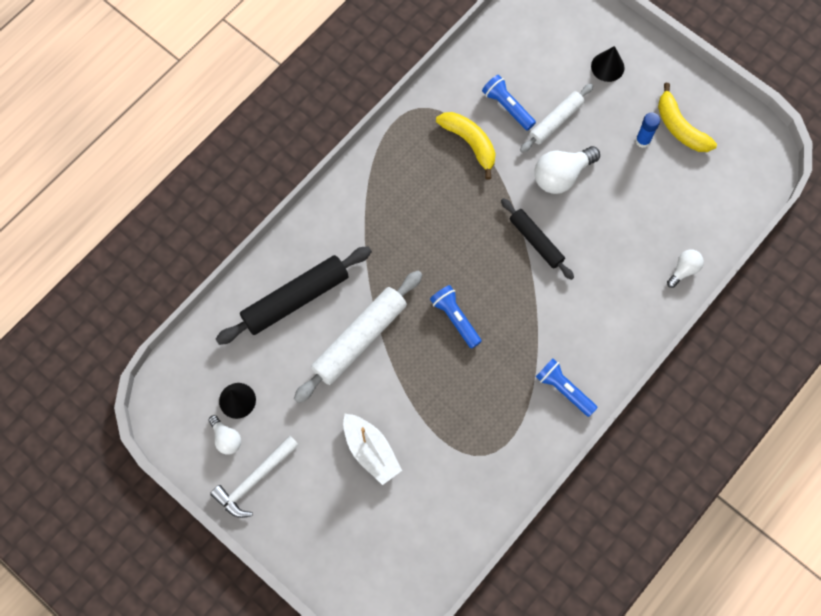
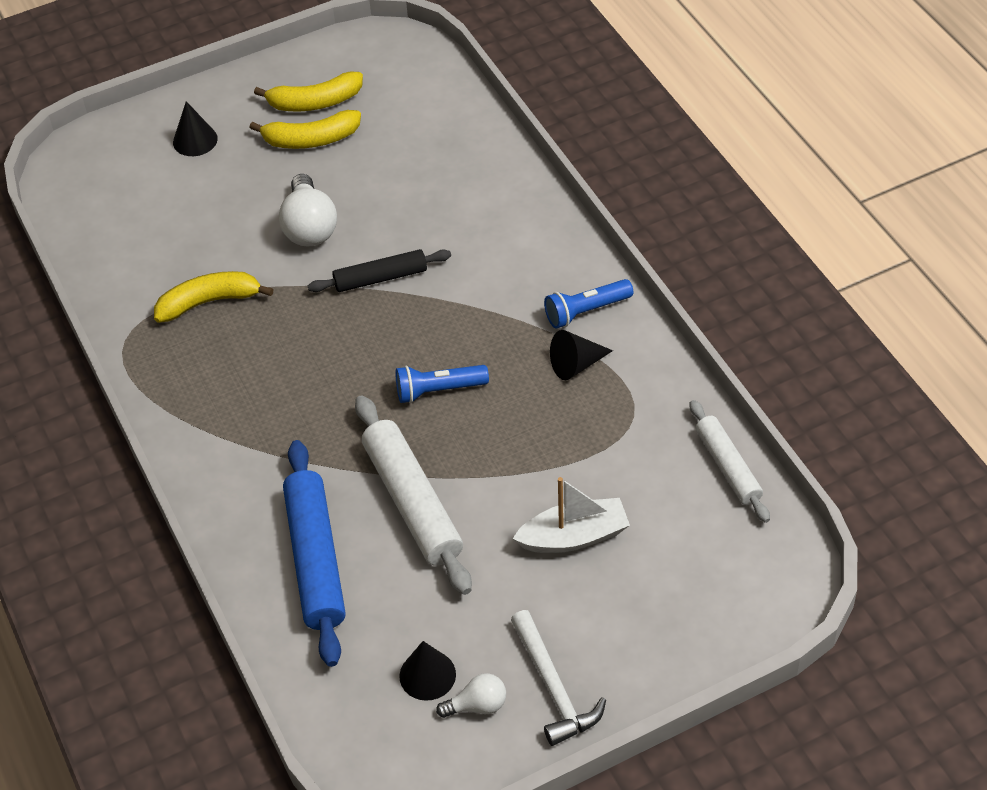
camera: 65 degrees left, 20 degrees down
black rolling pin [216,246,372,345] -> blue rolling pin [283,440,346,667]
blue flashlight [482,75,536,131] -> none
white rolling pin [520,83,593,153] -> white rolling pin moved to [690,400,770,523]
blue glue stick [636,112,660,148] -> yellow banana [249,110,361,149]
white light bulb [667,249,704,288] -> none
none -> black cone [550,330,613,380]

